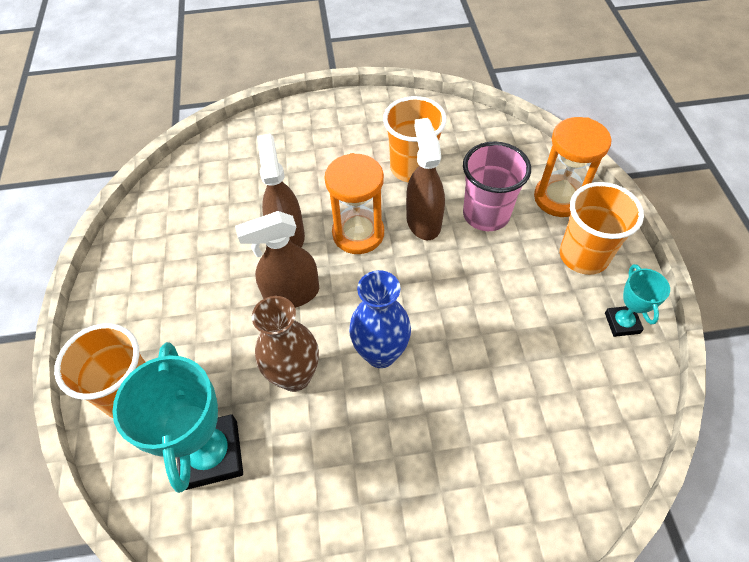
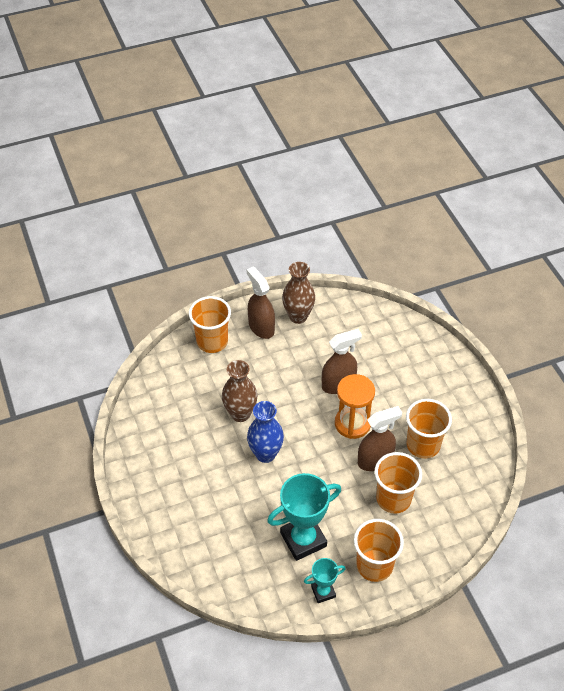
camera: 75 degrees right, 5 degrees down
turquoise trophy [112,342,243,493] -> turquoise trophy moved to [267,473,341,561]
brown spray bottle [235,211,319,308] -> brown spray bottle moved to [247,267,275,339]
pink cup [463,141,531,231] -> orange cup [375,452,422,514]
orange hourglass [534,117,611,217] -> none
none -> brown vase [282,262,315,324]

